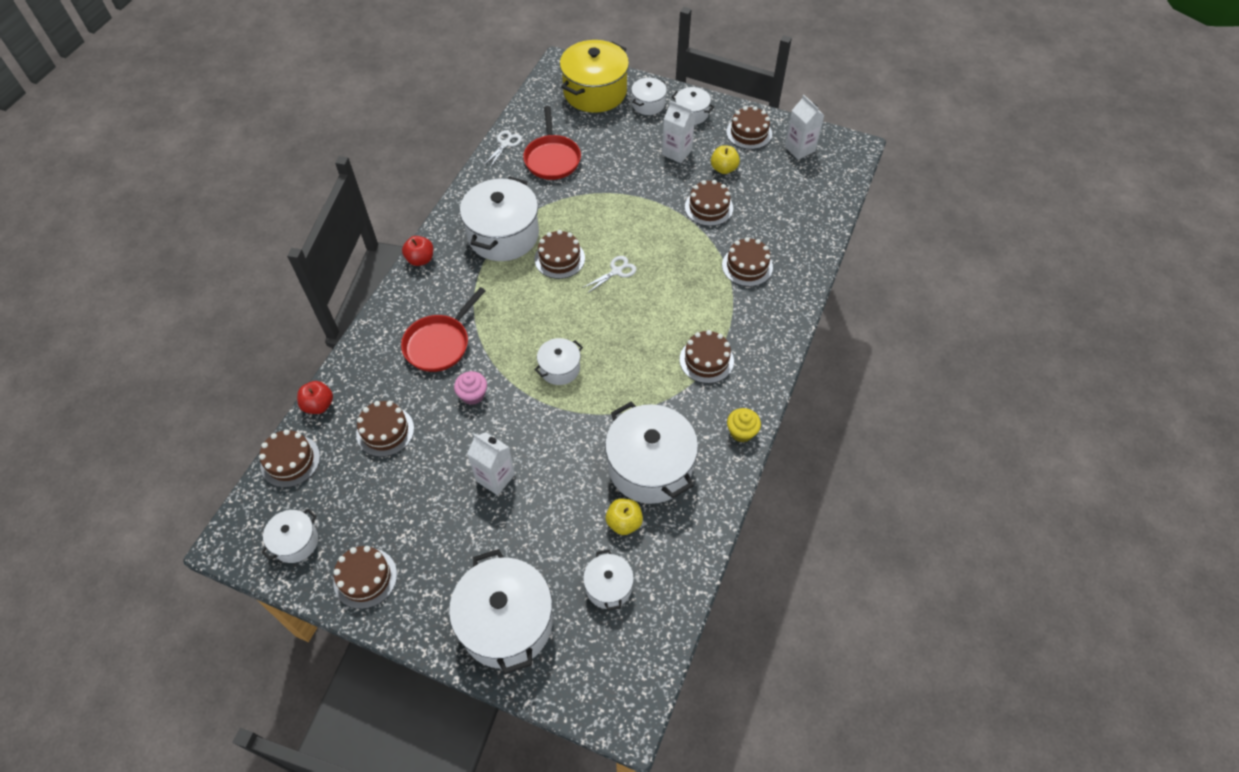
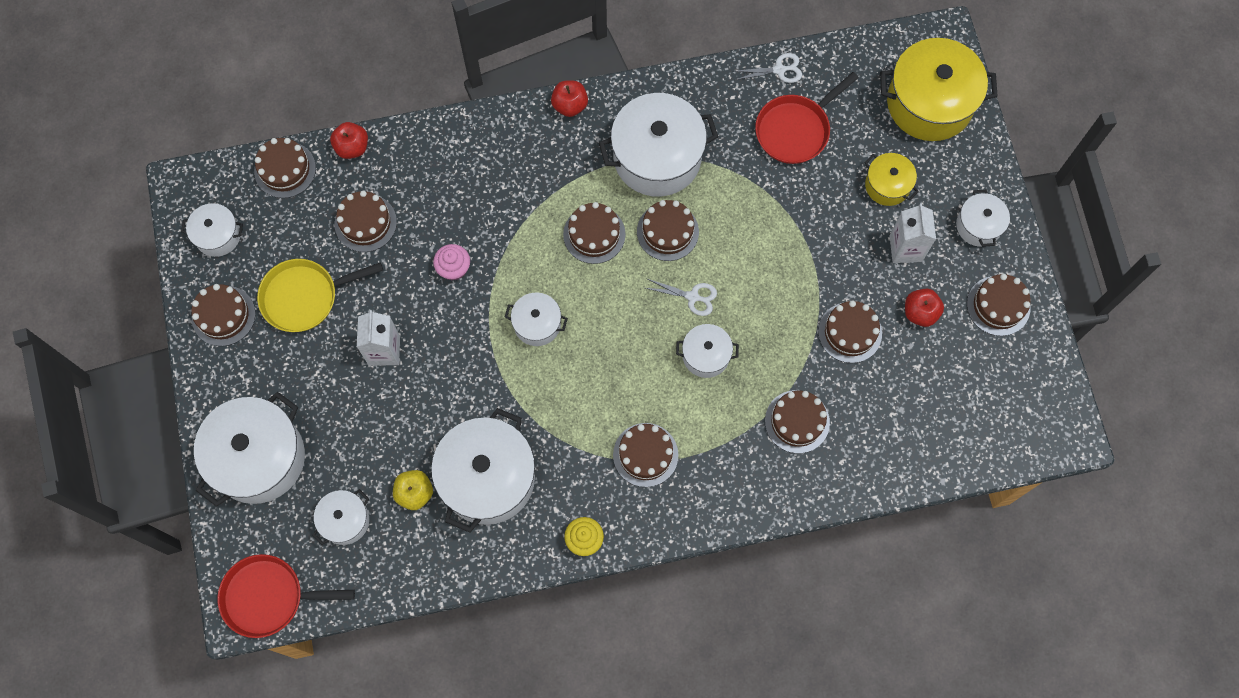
camera: 55 degrees right, 15 degrees up
red pan [401,287,485,372] -> red pan moved to [218,554,355,638]
white pot [631,78,667,115] -> white pot moved to [676,324,739,378]
yellow apple [711,145,740,174] -> red apple [905,289,944,327]
white carton [784,95,824,160] -> none
none -> yellow pan [257,259,383,332]
none -> brown cake [563,202,626,264]
none -> yellow pot [865,153,919,206]

